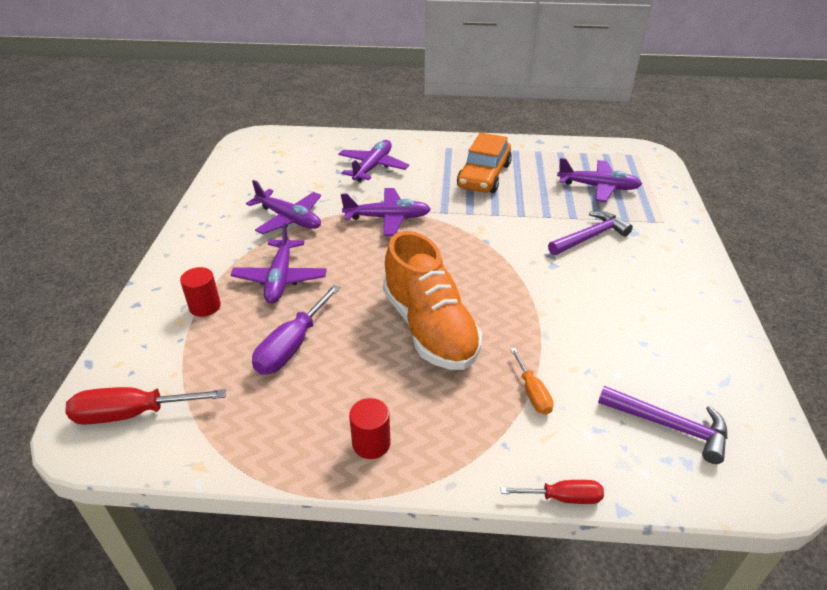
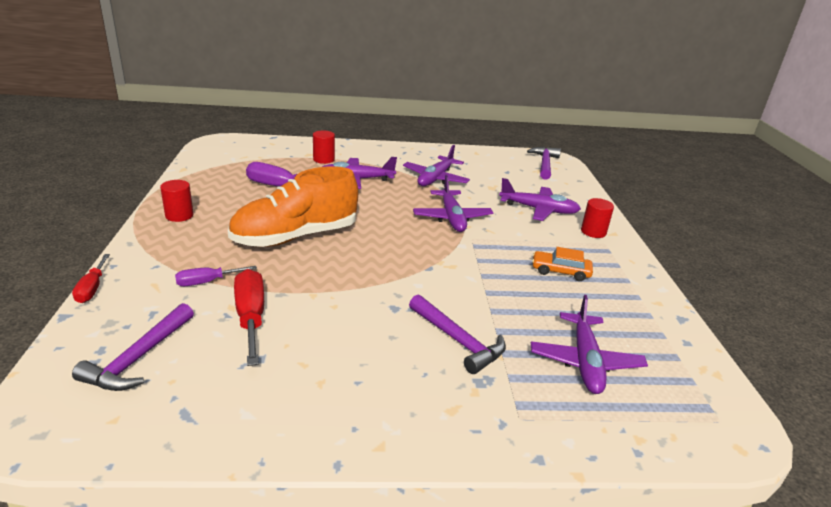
camera: 80 degrees right, 10 degrees down
red screwdriver [65,387,226,425] -> red screwdriver moved to [234,269,264,366]
orange car [457,132,512,193] -> orange car [532,247,593,281], size x0.57
orange screwdriver [510,348,554,415] -> purple screwdriver [175,266,257,286]
none -> purple hammer [527,147,561,180]
none -> red cylinder [581,198,614,238]

